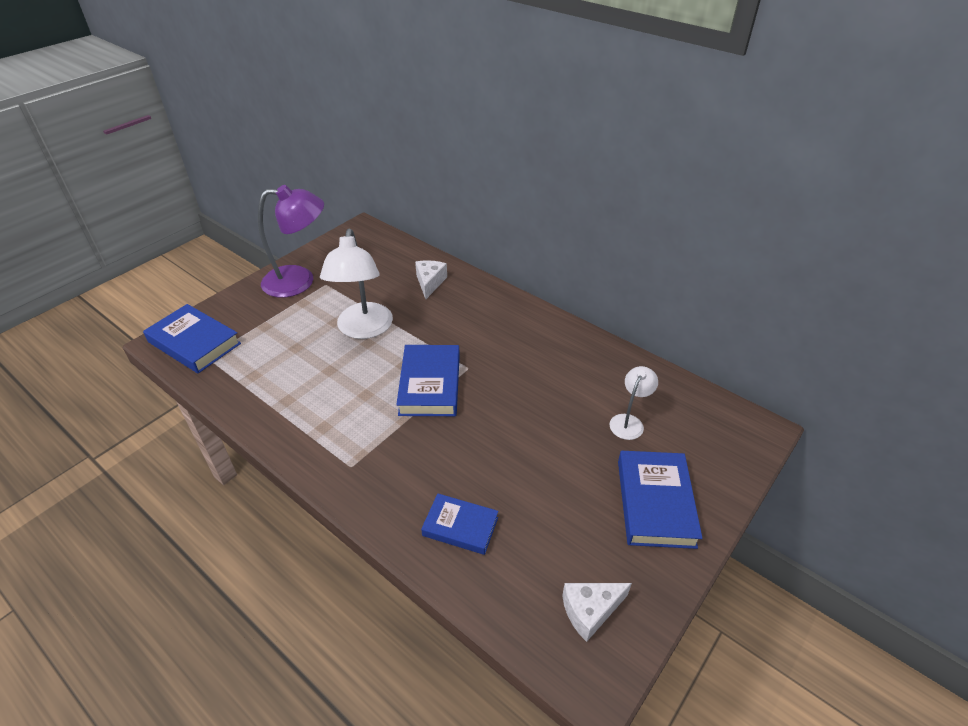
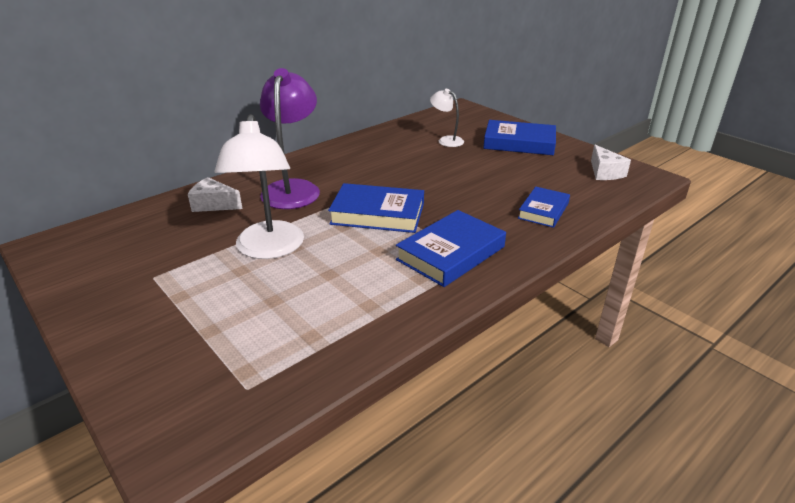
camera: 80 degrees left, 10 degrees down
blue book [143,304,241,373] -> blue book moved to [396,210,506,287]
purple lamp [258,185,324,298] -> purple lamp moved to [260,68,320,209]
white lamp [320,229,393,339] -> white lamp turned 75 degrees clockwise [215,114,304,259]

